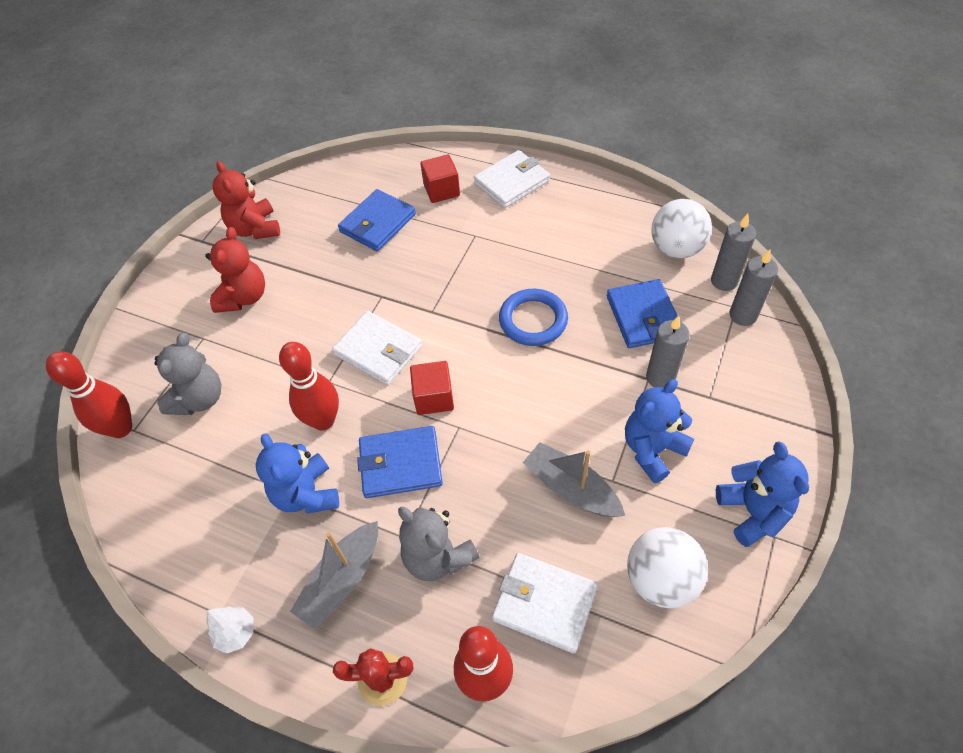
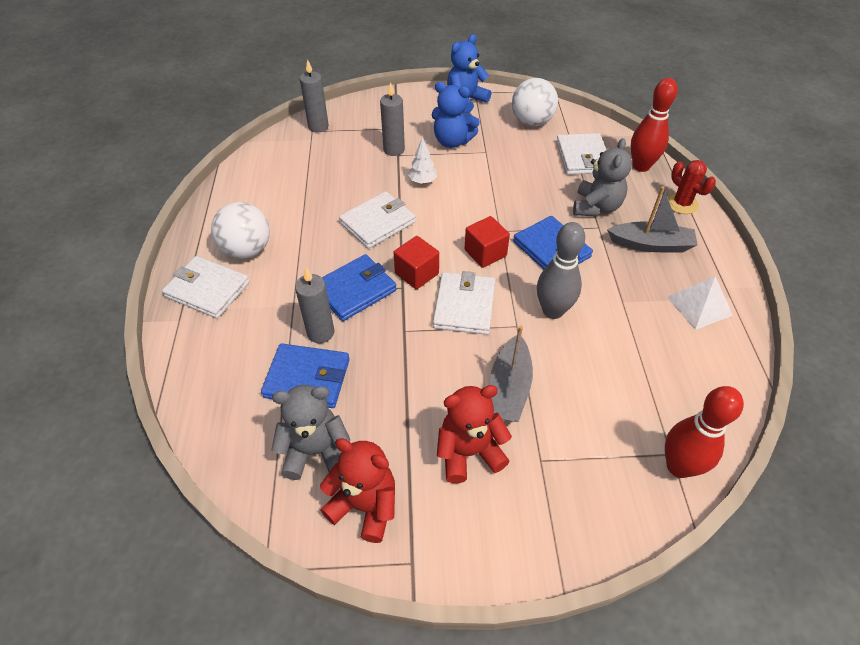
camera: 120 degrees left, 5 degrees down
grey teddy bear [155,333,221,415] -> grey teddy bear moved to [271,385,350,480]
white tree [206,607,254,654] -> white tree moved to [408,137,437,184]
red teddy bear [213,161,280,239] -> red teddy bear turned 105 degrees counterclockwise [320,438,395,543]
blue teddy bear [256,433,339,513] -> none
red bowling pin [279,342,339,430] -> grey bowling pin [537,222,585,319]
red cube [420,154,460,203] -> red cube moved to [394,236,439,290]
blue ring [499,289,568,346] -> white wallet [339,191,416,249]
grey boat [523,442,625,517] -> grey boat moved to [490,325,533,422]
blue wallet [607,279,677,348] -> blue wallet moved to [322,254,397,321]
white ball [651,199,712,258] -> white ball moved to [211,202,270,259]
grey candle [711,214,756,291] -> grey candle moved to [295,267,335,343]
none -> white pyramid [667,276,733,330]

